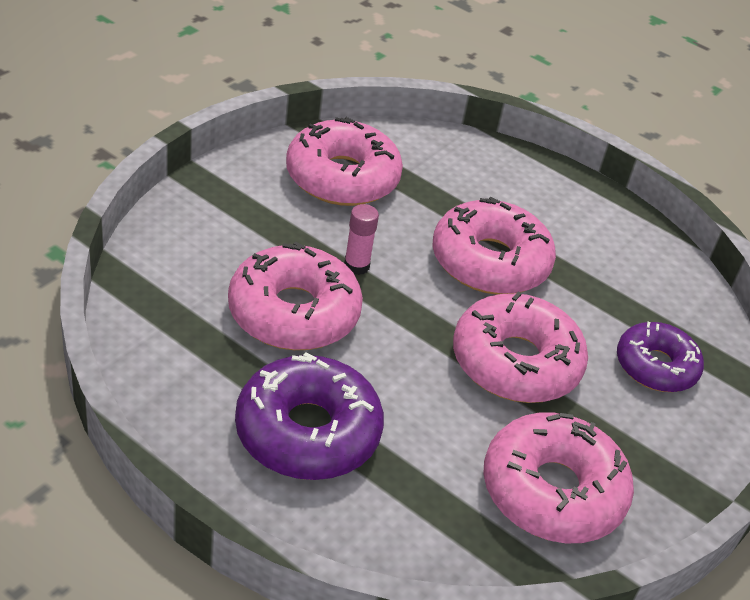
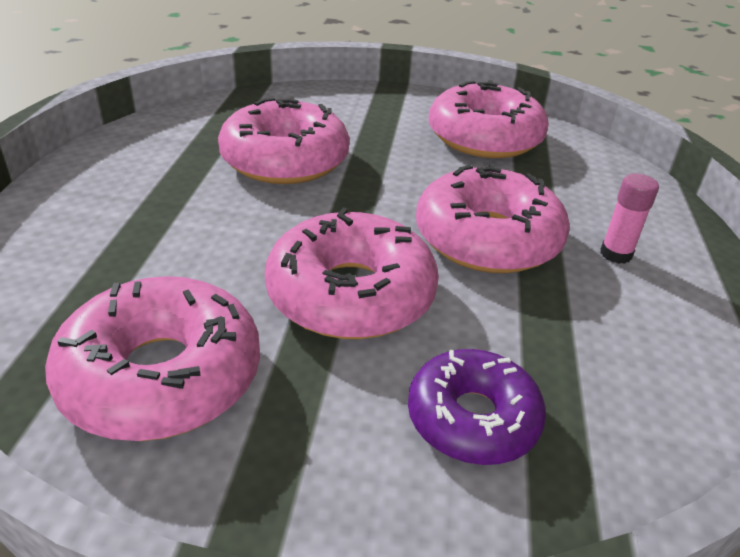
camera: 65 degrees right, 5 degrees down
purple donut [235,352,384,480] -> none
pink glue stick [344,204,379,275] -> pink glue stick moved to [600,174,659,264]

